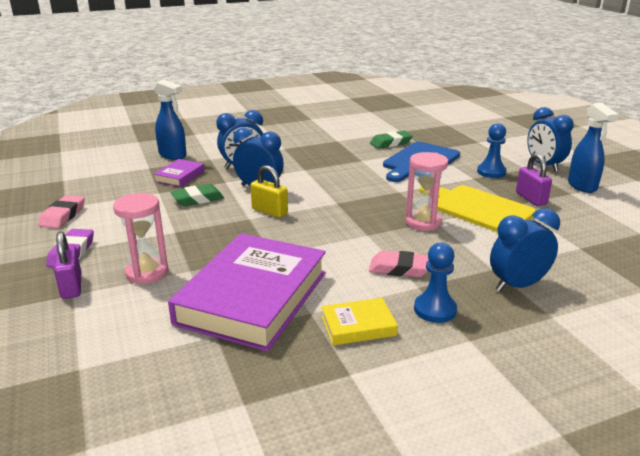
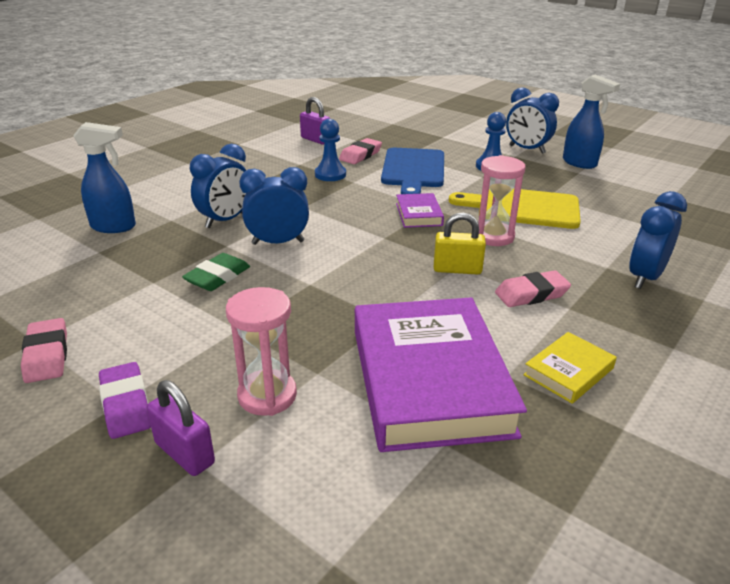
camera: 30 degrees left, 5 degrees up
purple book [153,159,205,187] -> purple book moved to [396,193,444,228]
yellow padlock [250,165,288,218] -> yellow padlock moved to [434,212,486,275]
green eraser [370,131,413,149] -> pink eraser [339,138,382,164]
blue pawn [414,243,457,323] -> blue pawn moved to [315,119,346,181]
purple padlock [516,154,552,206] -> purple padlock moved to [300,97,330,145]

